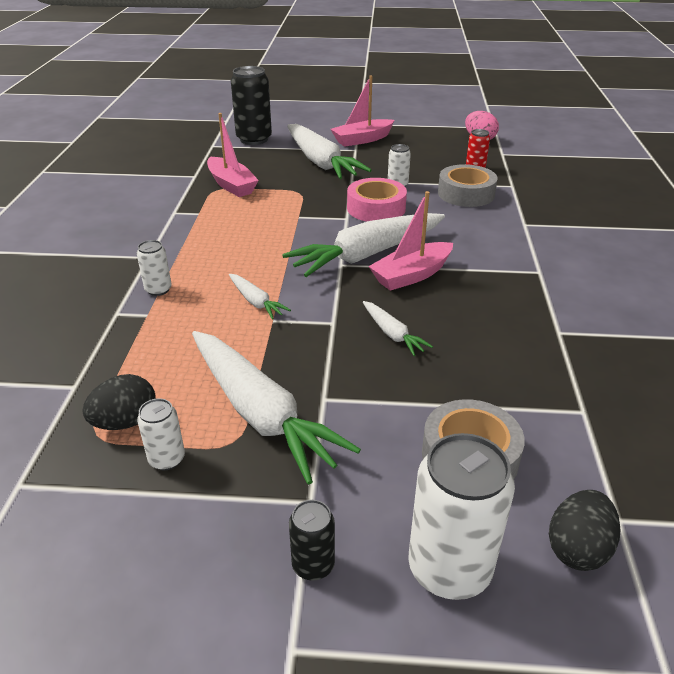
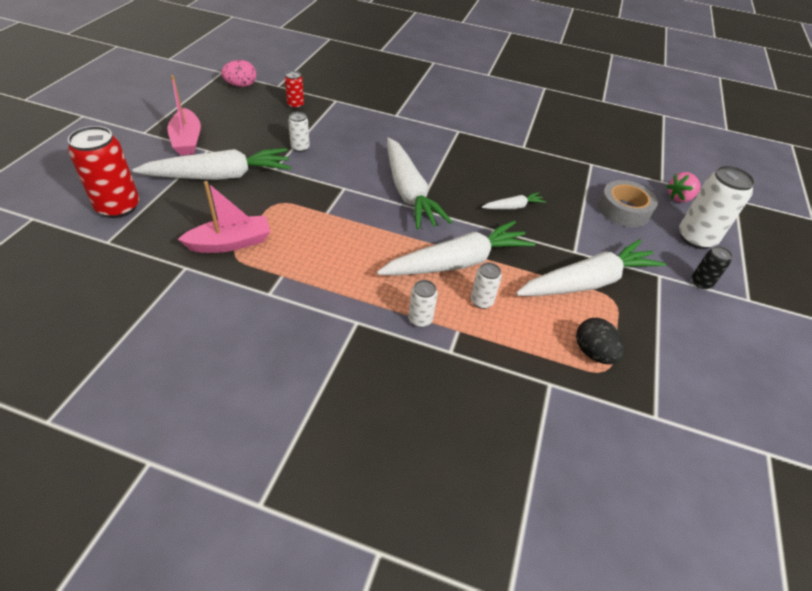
camera: 80 degrees left, 10 degrees up
white can [137,398,185,470] -> white can moved to [471,263,502,309]
white carrot [229,274,291,320] -> white carrot [377,220,535,276], size x2.17
black can [231,66,272,145] -> red can [68,126,139,218]
pink tape [347,178,407,222] -> none
pink boat [368,191,453,291] -> none
grey tape [438,164,498,207] -> none
black egg [549,490,620,571] -> pink strawberry [666,172,701,203]

